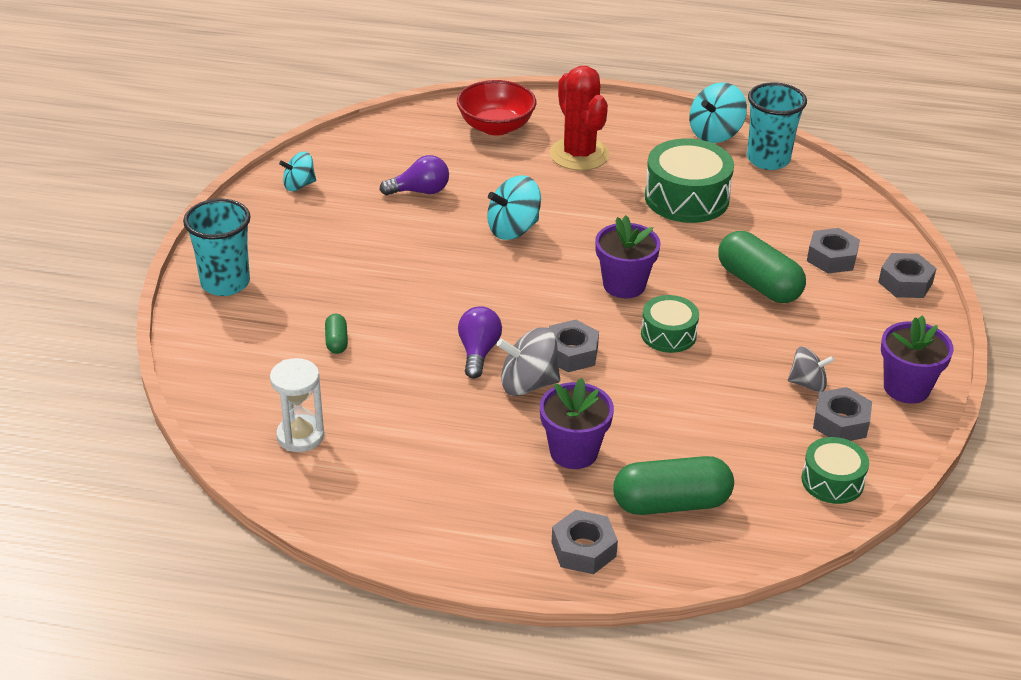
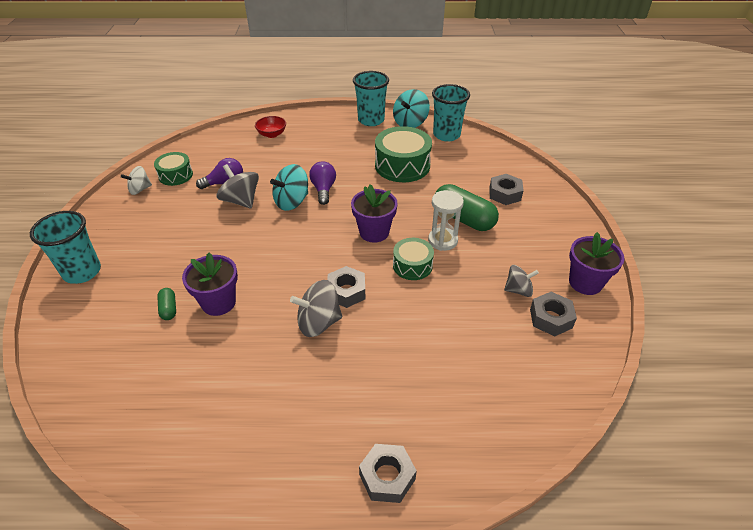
camera: 10 degrees left, 5 degrees up
white hourglass [270,358,324,452] -> white hourglass moved to [428,190,464,251]
turquoise spinning top [279,152,316,191] -> white spinning top [121,166,152,195]
red bowl [457,80,536,136] -> red bowl [255,116,286,138], size x0.61
purple light bulb [458,306,502,379] -> purple light bulb moved to [309,161,336,205]
purple flower pot [540,378,614,469] -> purple flower pot moved to [182,252,238,316]
red cactus [550,66,609,171] -> none
green capsule [613,456,734,515] -> none
green drum [801,437,869,504] -> green drum moved to [154,152,193,186]
grey nut [878,253,937,298] -> none
none -> grey spinning top [216,164,259,209]
none -> turquoise cup [353,71,389,126]

